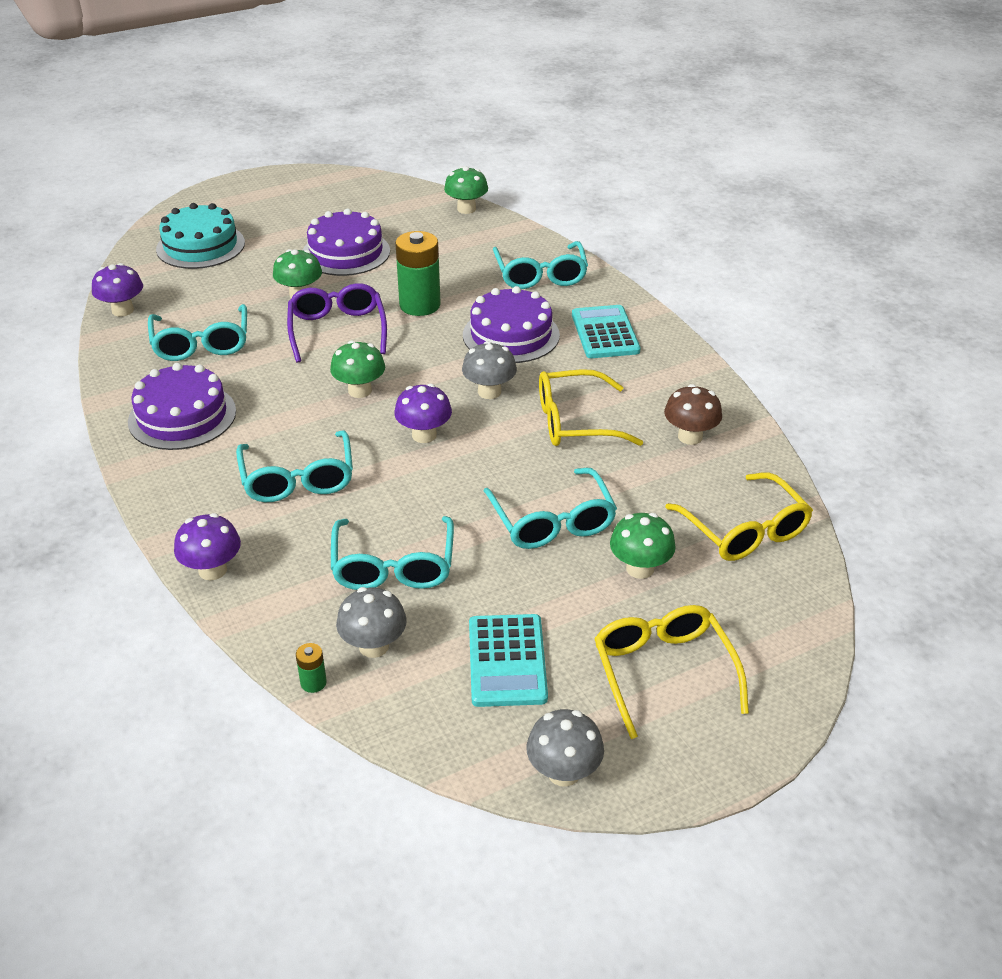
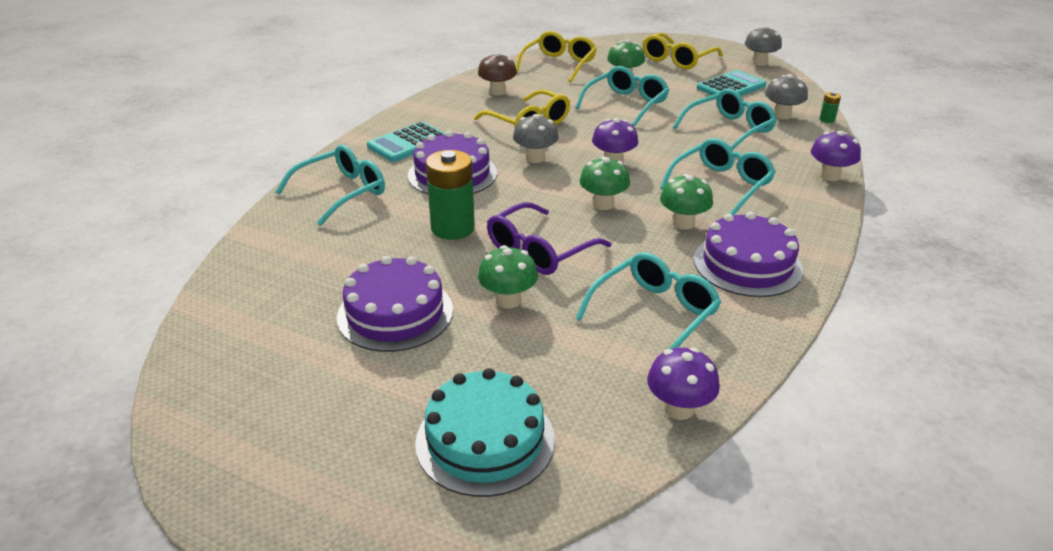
camera: 125 degrees left, 5 degrees down
green mushroom [444,166,488,214] -> green mushroom moved to [660,174,713,230]

